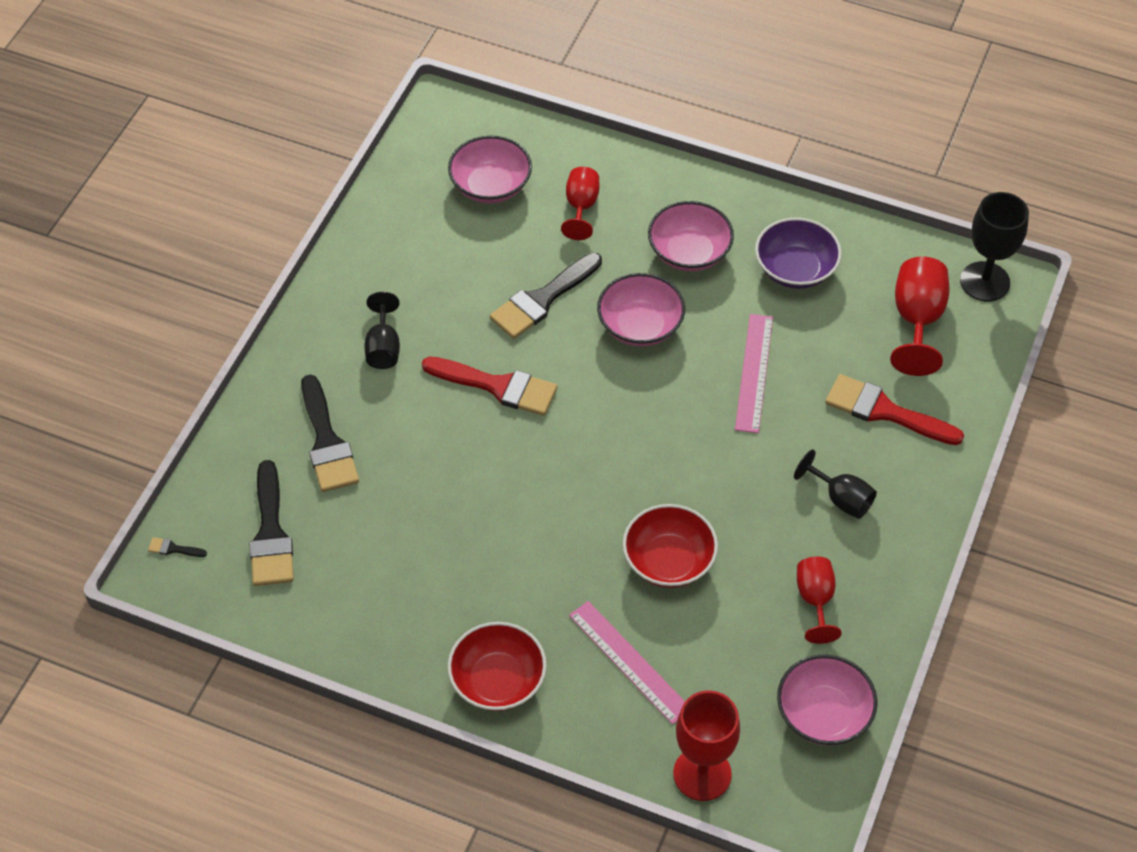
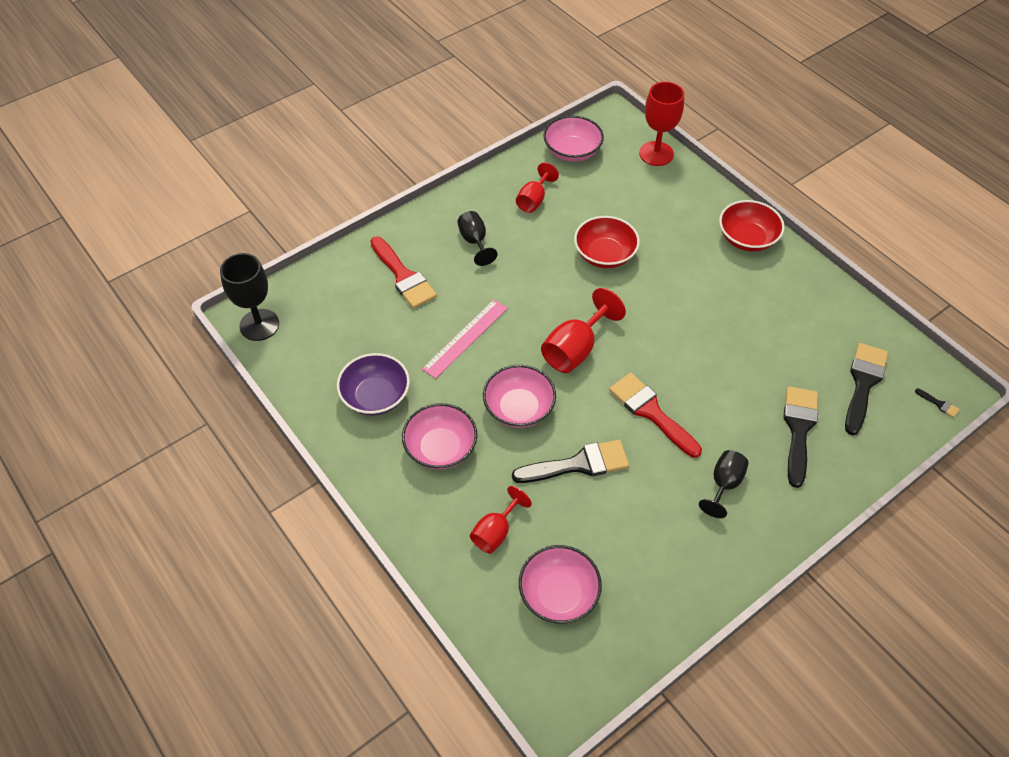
camera: 150 degrees left, 0 degrees up
pink ruler [569,601,685,725] -> none
red goblet [890,257,949,376] -> red goblet moved to [541,288,626,373]

